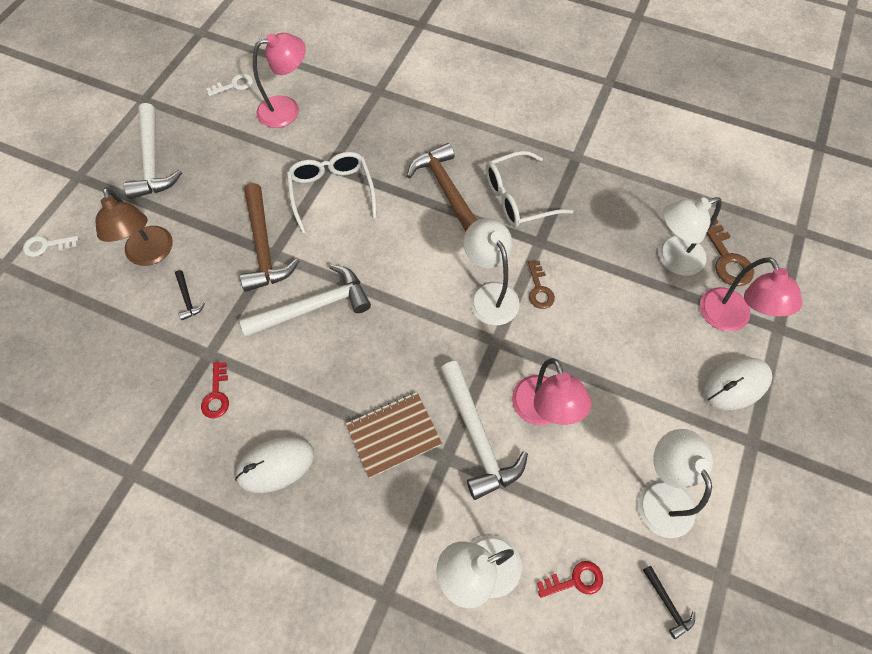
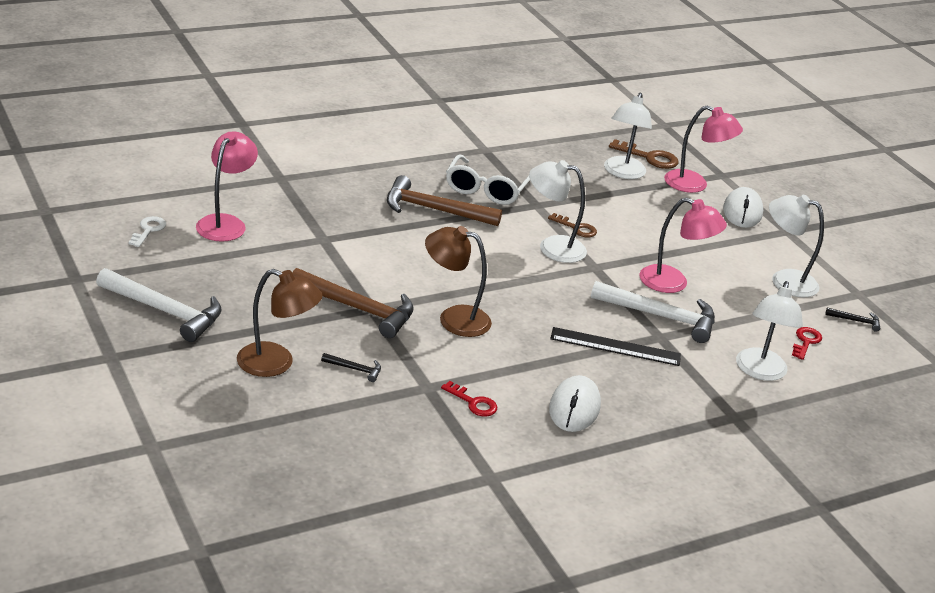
camera: 55 degrees left, 30 degrees down
white key [23,236,79,257] -> none
white hammer [239,264,371,337] -> brown lamp [425,226,492,337]
white glasses [287,152,377,233] -> none
brown notebook [346,392,442,478] -> black ruler [550,327,681,366]

